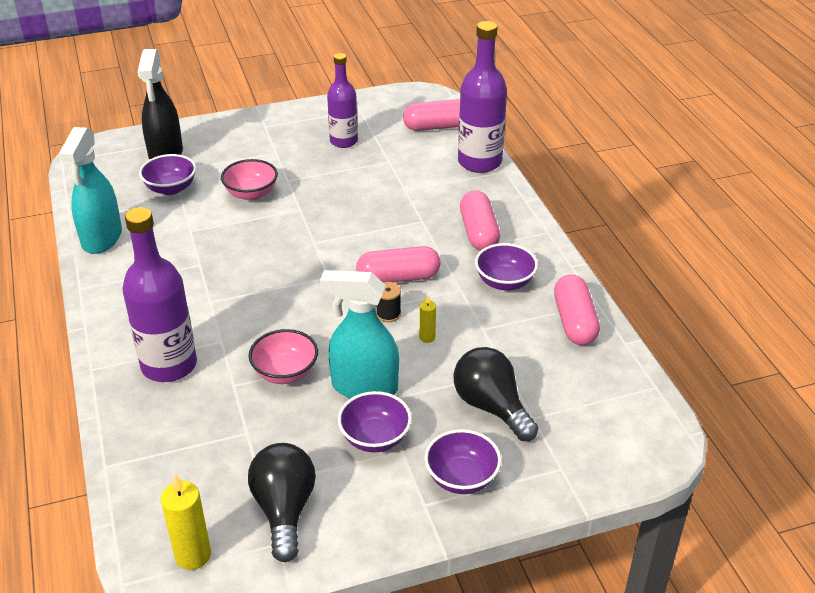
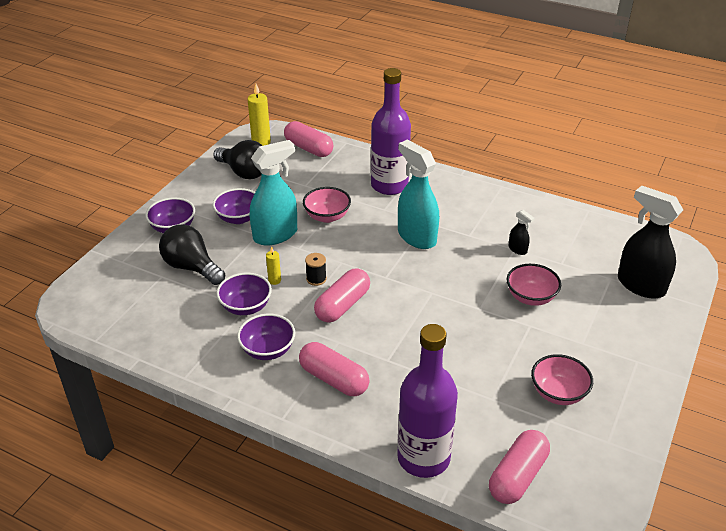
camera: 135 degrees right, 0 degrees up
turquoise spray bottle [59,127,122,254] -> turquoise spray bottle moved to [398,140,439,249]
purple bowl [139,154,196,195] -> purple bowl moved to [216,273,272,315]
purple bottle [327,53,358,148] -> pink bowl [531,354,593,405]
black light bulb [453,347,539,441] -> black light bulb turned 150 degrees counterclockwise [159,224,225,285]
pink capsule [554,274,600,345] -> pink capsule moved to [284,121,333,157]
none -> black spray bottle [509,210,535,255]

